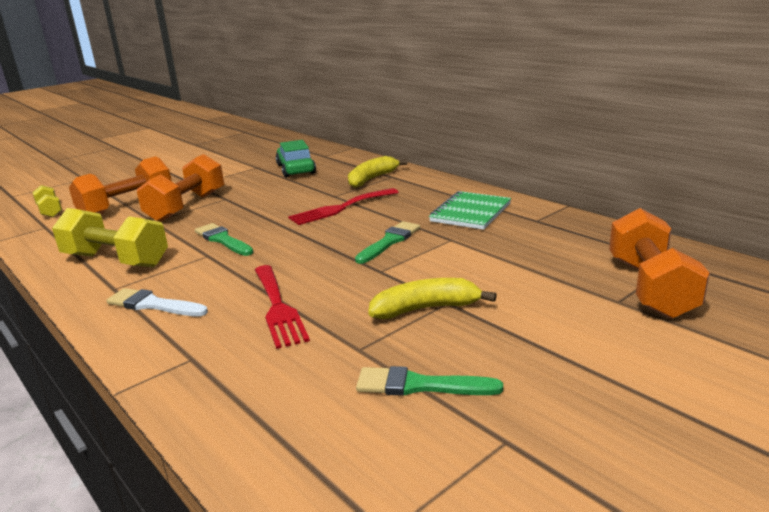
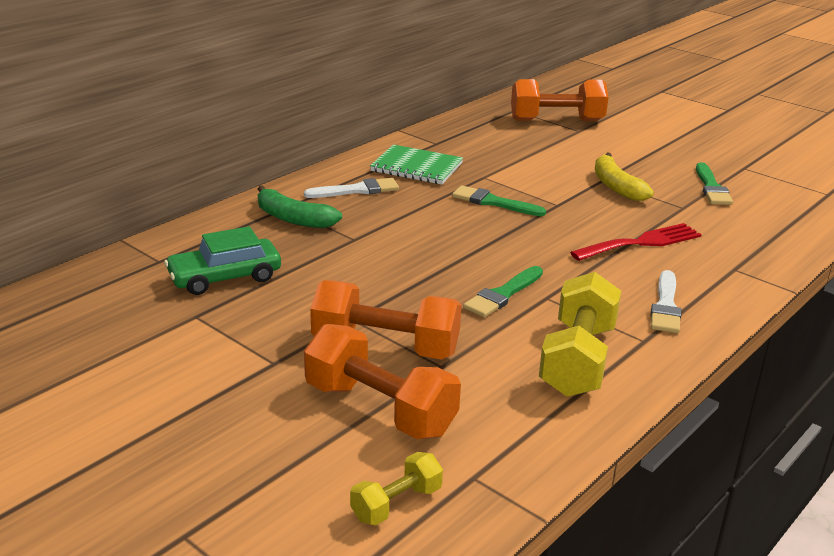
camera: 100 degrees left, 5 degrees up
red fork [288,188,399,225] -> none
yellow banana [348,156,408,188] -> green banana [258,185,342,228]
none -> white brush [304,178,399,198]

